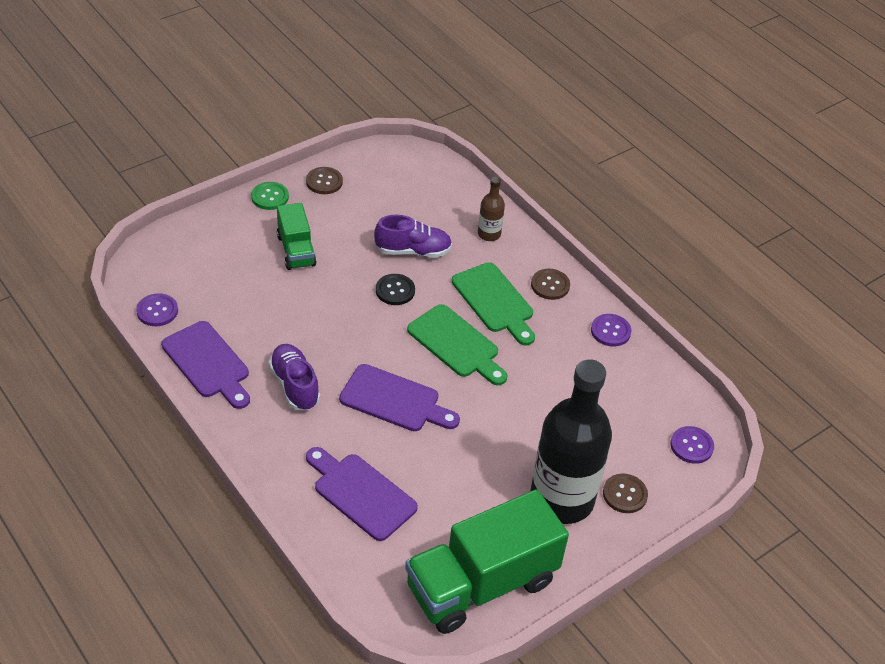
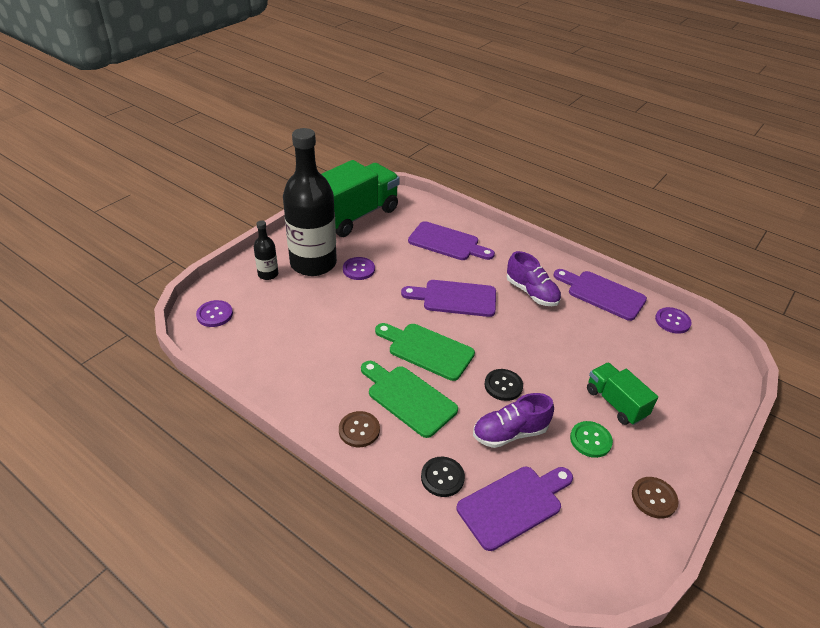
camera: 165 degrees right, 5 degrees down
green button [251,182,289,210] -> green button moved to [570,421,613,458]
brown bottle [478,177,505,241] -> black button [421,457,465,497]
purple button [591,314,631,347] -> purple button moved to [343,257,375,280]
brown button [603,473,648,513] -> black bottle [254,220,278,280]
none -> purple cutting board [457,467,573,551]

